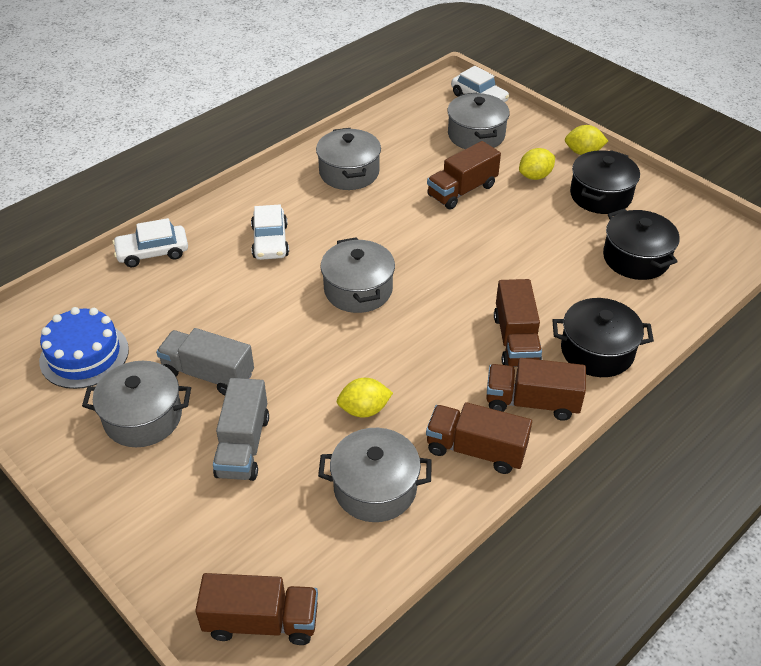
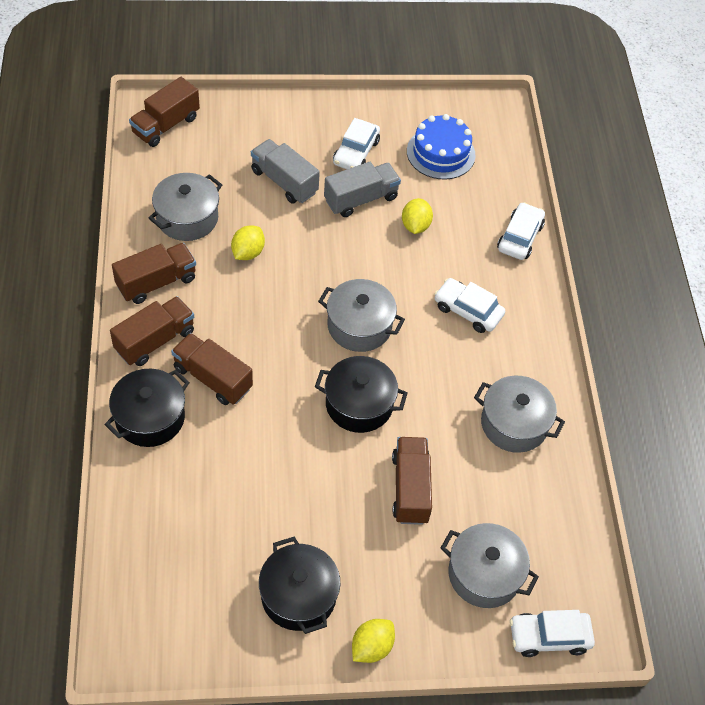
camera: 125 degrees right, 10 degrees up
grey pot [82,361,191,447] -> white car [333,118,380,169]
yellow lemon [519,148,555,180] -> yellow lemon moved to [402,198,433,234]
black pot [603,208,680,280] -> black pot moved to [315,356,407,433]

